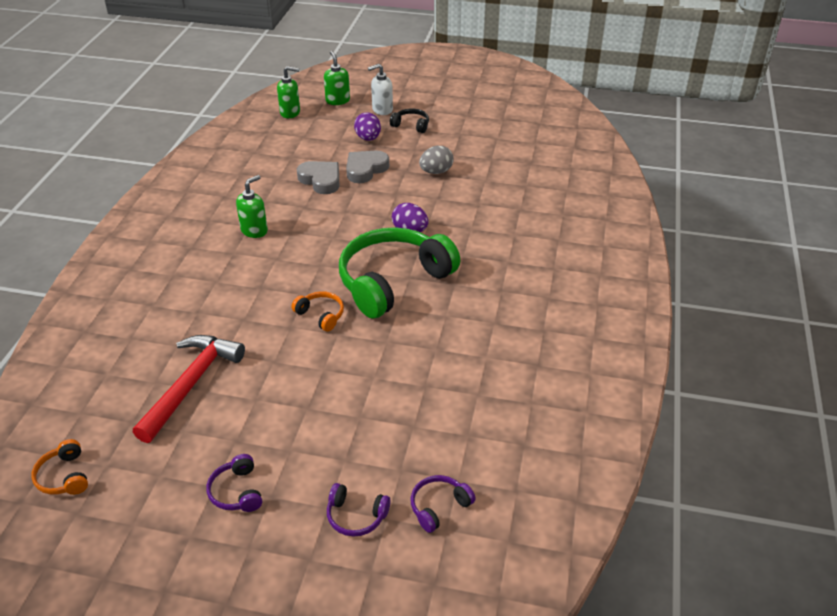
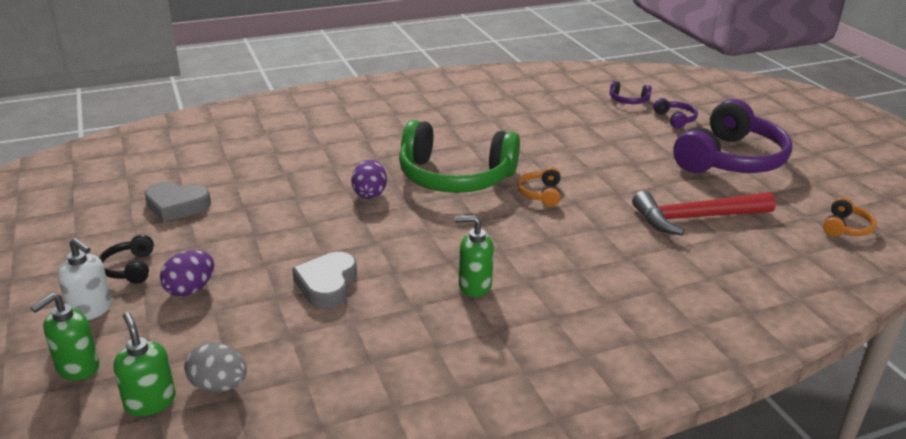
camera: 125 degrees left, 10 degrees down
purple headphones [206,454,262,512] -> purple headphones [673,99,792,173], size x2.40
grey heart [346,151,389,183] -> grey heart moved to [145,182,211,222]
grey egg [419,146,454,174] -> grey egg moved to [184,342,247,392]

